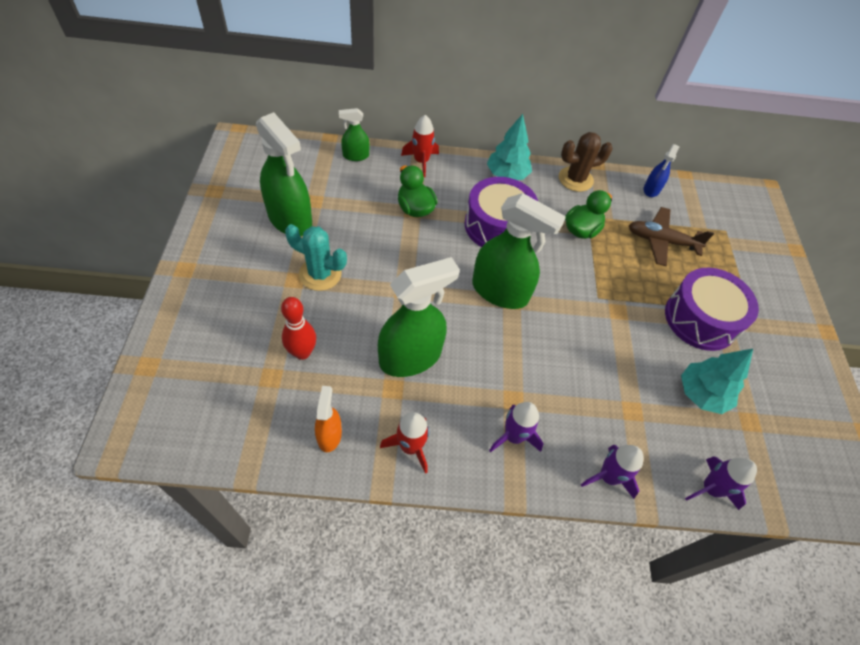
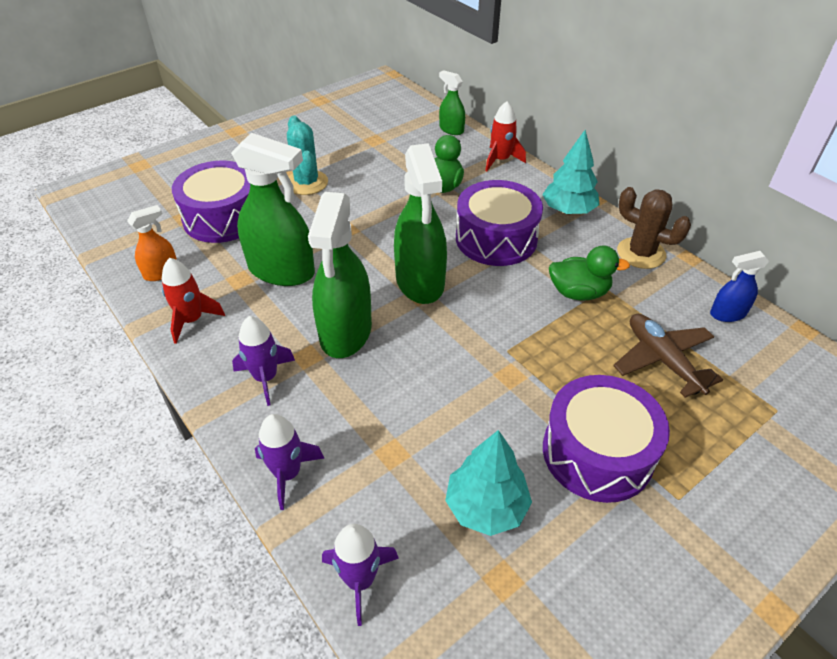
camera: 55 degrees right, 10 degrees down
green spray bottle [256,112,312,236] -> green spray bottle moved to [308,192,372,358]
red bowling pin [281,297,316,360] -> purple drum [172,161,250,243]

